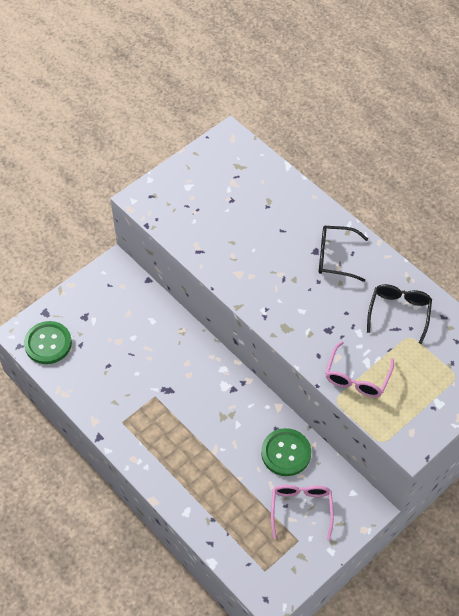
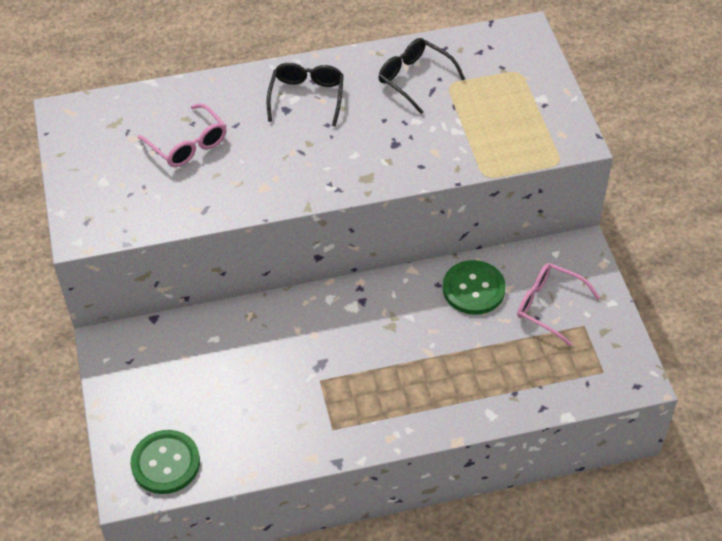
camera: 60 degrees left, 5 degrees down
black glasses [319,226,368,282] -> black glasses turned 150 degrees clockwise [267,63,344,127]
pink glasses [325,342,394,397] -> pink glasses moved to [138,103,227,167]

